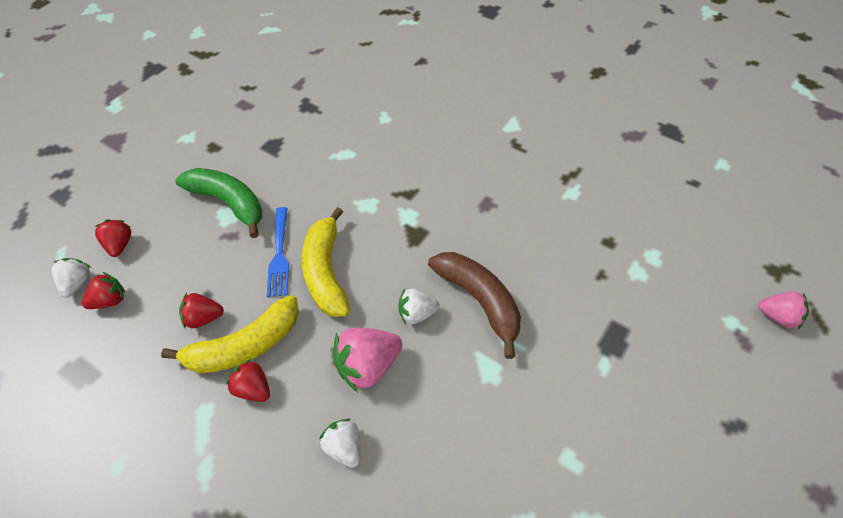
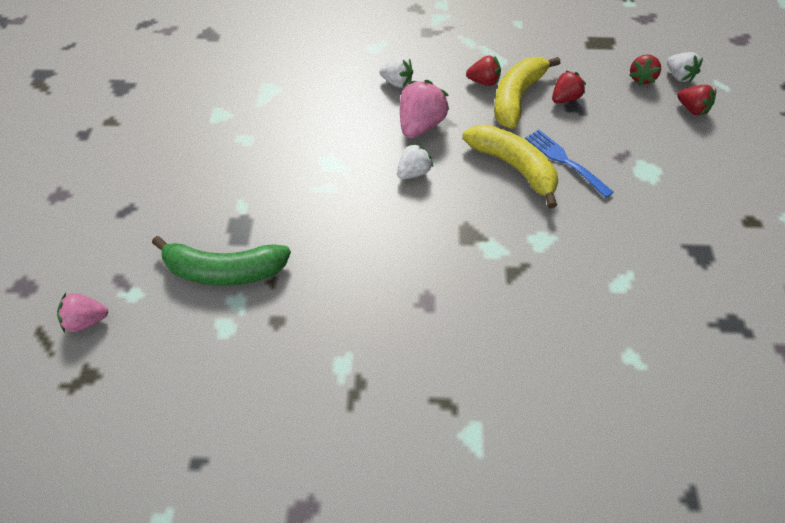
camera: 145 degrees right, 0 degrees up
green banana [175,168,262,238] -> green banana moved to [152,236,291,286]
brown banana [428,252,521,359] -> none

